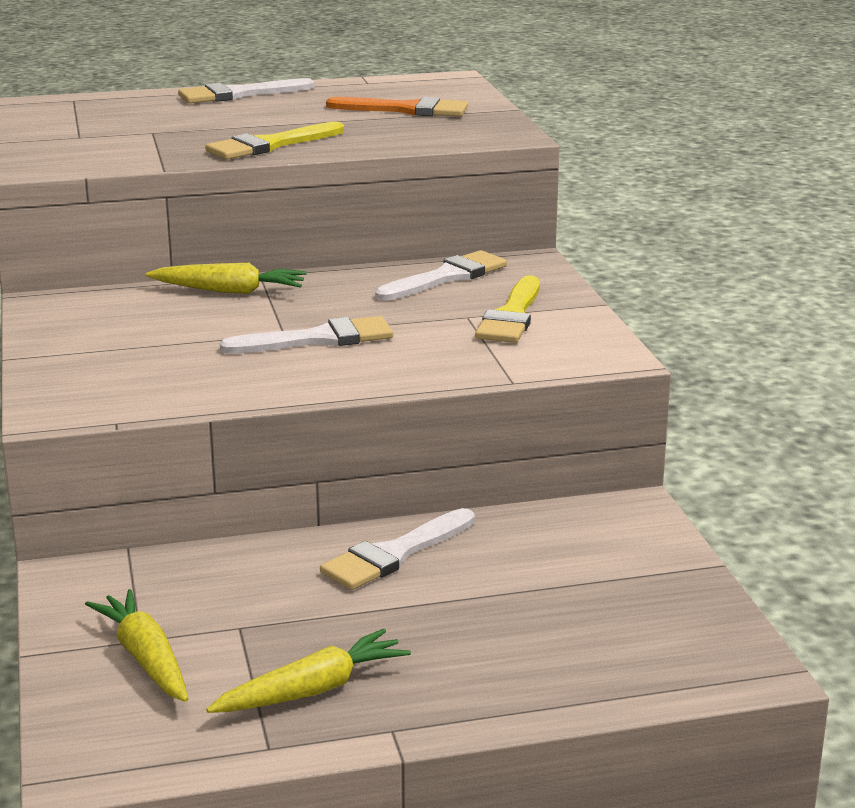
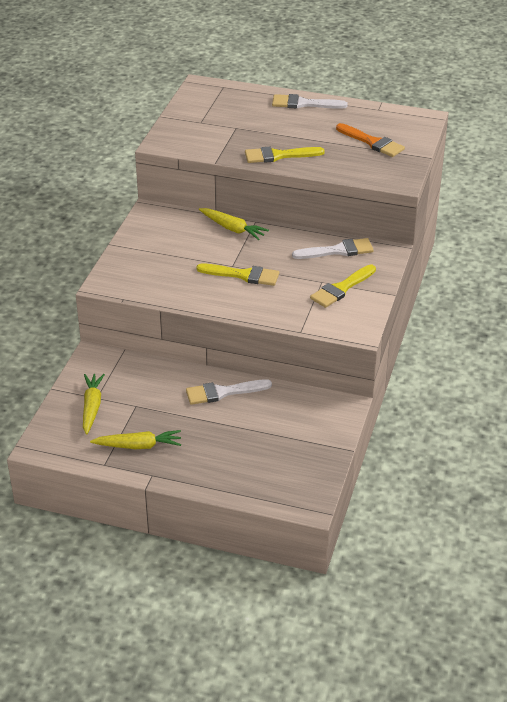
camera: 30 degrees right, 15 degrees up
white brush [220,316,393,354] -> yellow brush [196,263,279,286]

